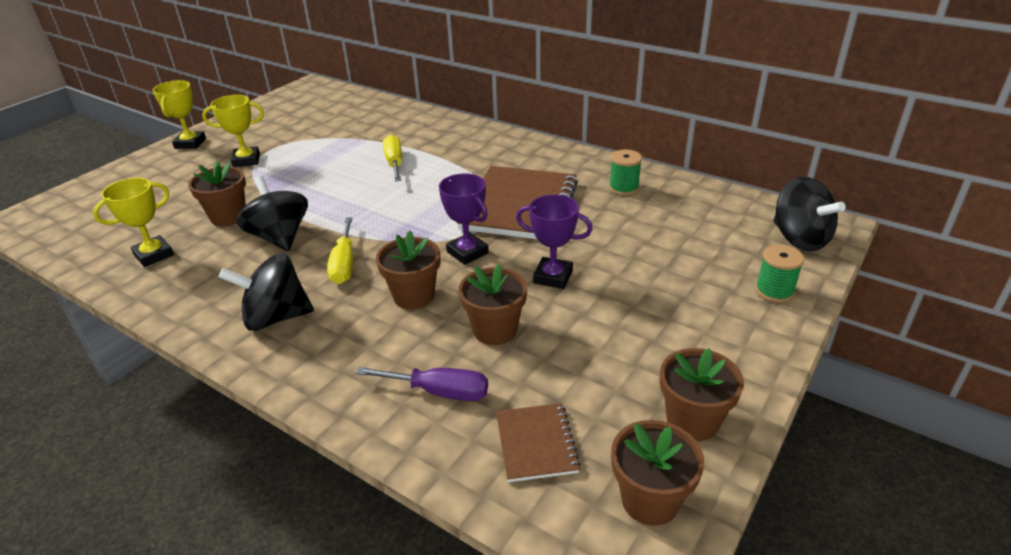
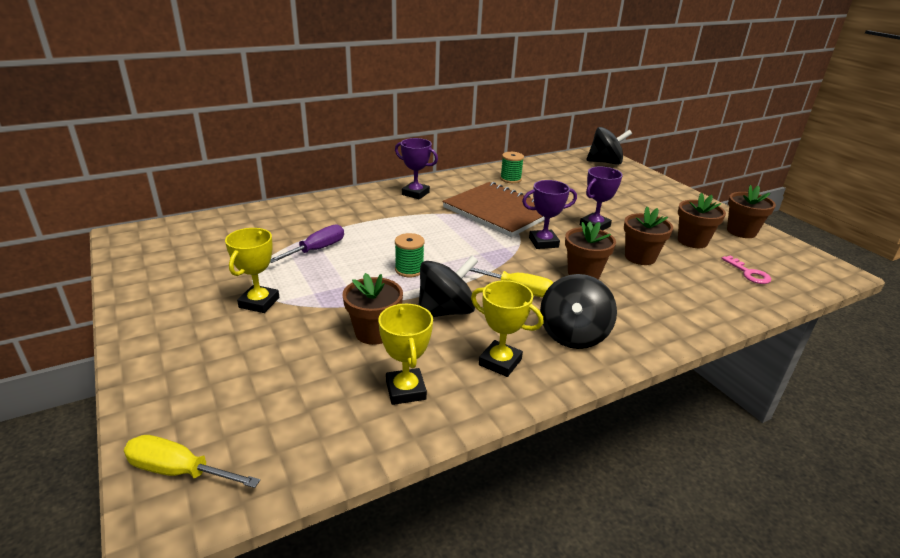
camera: 65 degrees left, 5 degrees down
yellow trophy [153,80,206,149] -> yellow trophy moved to [471,280,543,377]
black spinning top [237,176,308,251] -> black spinning top turned 150 degrees clockwise [418,255,478,317]
purple screwdriver [355,367,488,401] -> purple screwdriver moved to [270,224,344,263]
yellow screwdriver [383,135,402,181] -> yellow screwdriver moved to [124,435,260,488]
brown notebook [496,403,581,482] -> pink key [721,255,771,284]
brown flower pot [611,420,704,526] -> brown flower pot moved to [678,193,726,248]
green spool [755,245,804,303] -> green spool moved to [395,233,425,277]
none -> purple trophy [395,138,438,199]

